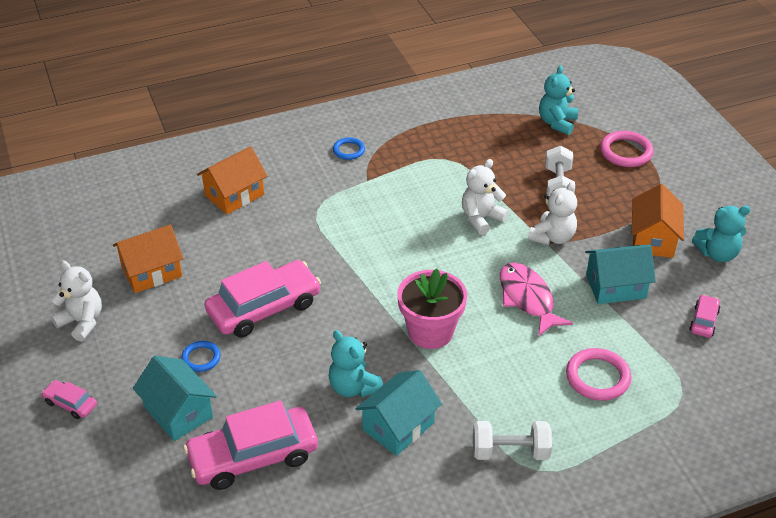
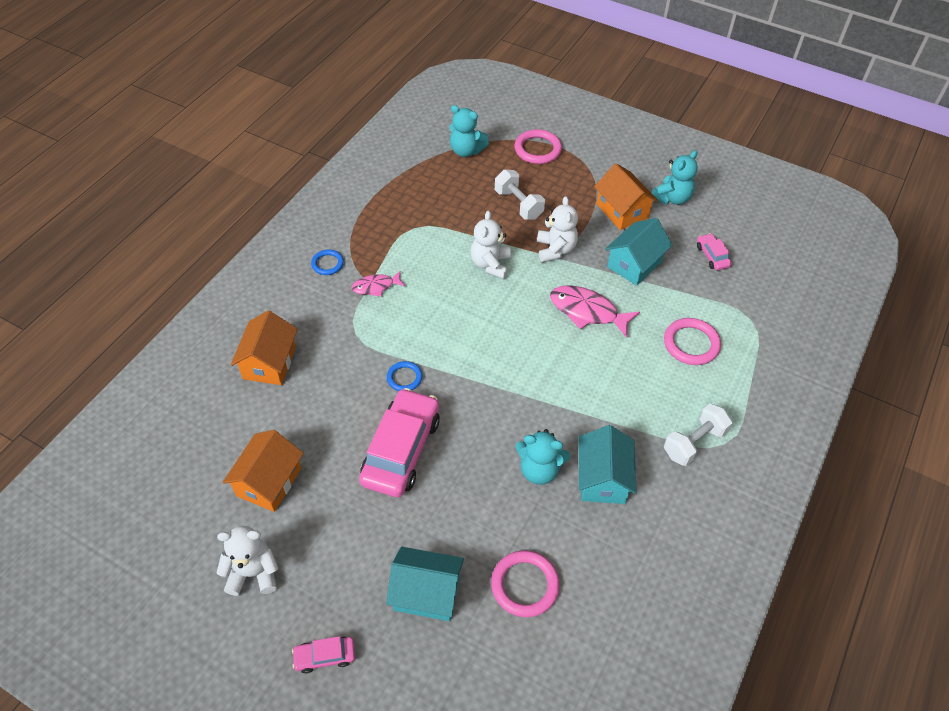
camera: 40 degrees left, 10 degrees up
blue ring [181,341,221,372] -> blue ring moved to [387,361,422,391]
pink car [183,400,318,490] -> pink ring [491,550,560,617]
pink flower pot [397,268,467,349] -> none
turquoise teddy bear [539,65,578,135] -> turquoise teddy bear turned 45 degrees counterclockwise [449,105,489,157]
none -> pink fish [352,270,406,297]

